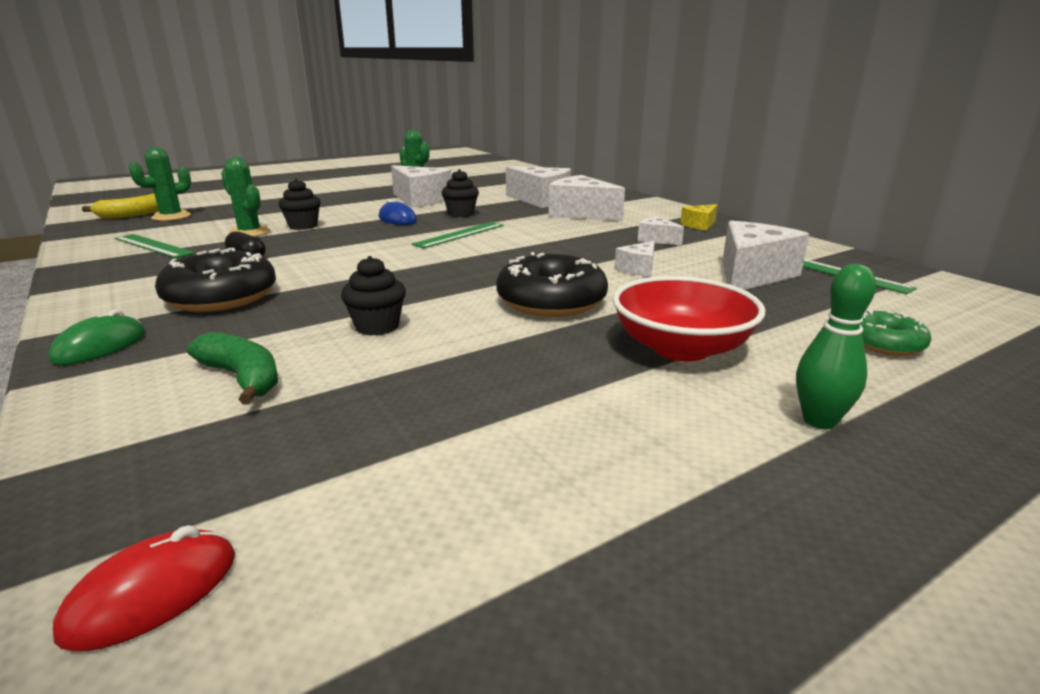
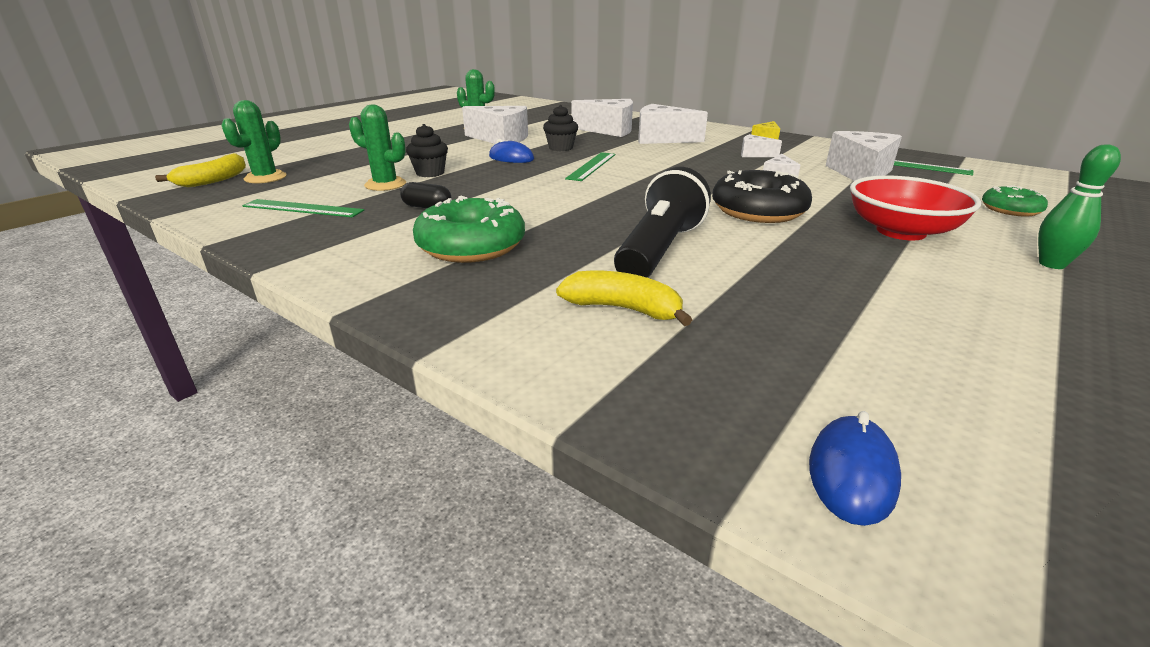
camera: 20 degrees left, 5 degrees up
green mouse [48,309,145,365] -> none
red mouse [53,525,235,652] -> blue mouse [809,411,901,526]
black donut [155,247,276,312] -> green donut [413,196,525,263]
green banana [187,332,278,404] -> yellow banana [556,271,692,326]
black cupcake [341,256,406,336] -> black flashlight [614,167,711,278]

